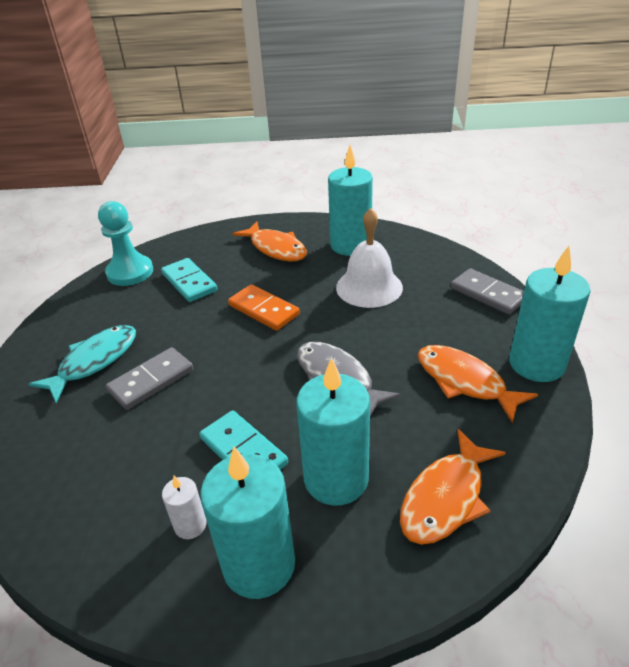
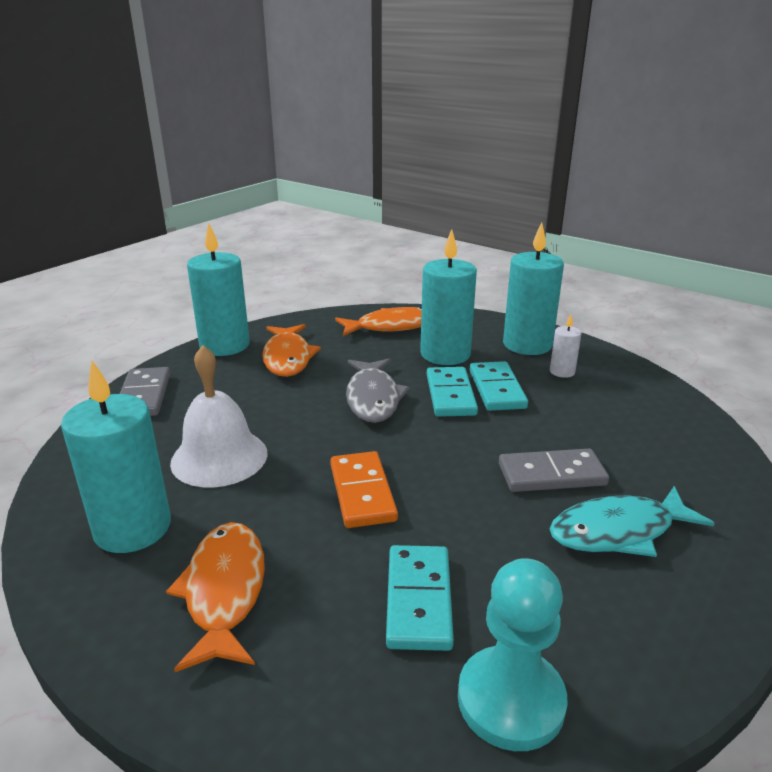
camera: 145 degrees left, 10 degrees down
none -> turquoise domino [427,367,478,417]

